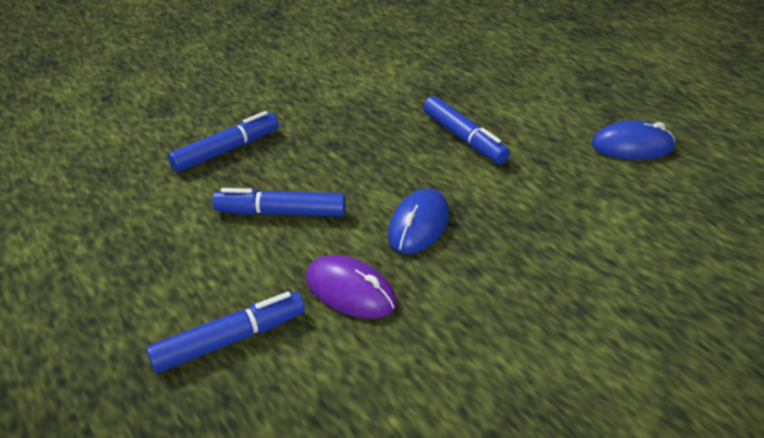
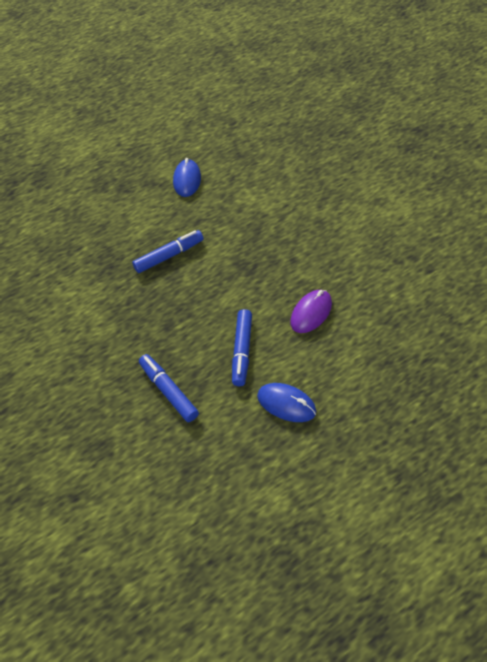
camera: 85 degrees left, 15 degrees up
blue marker [146,292,305,373] -> none
blue mouse [388,188,449,254] -> blue mouse moved to [257,383,316,422]

